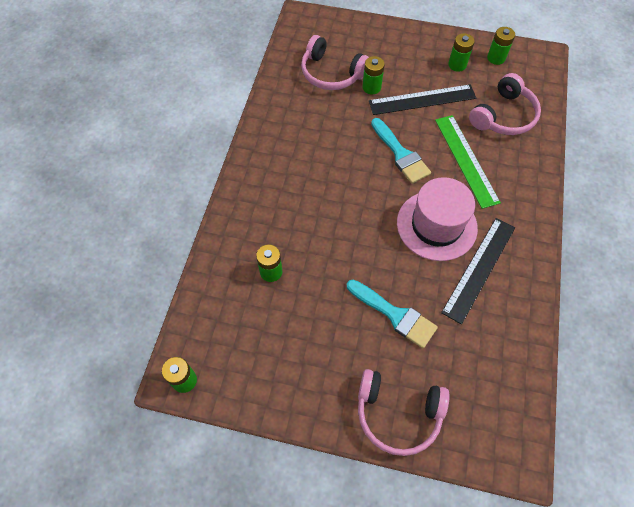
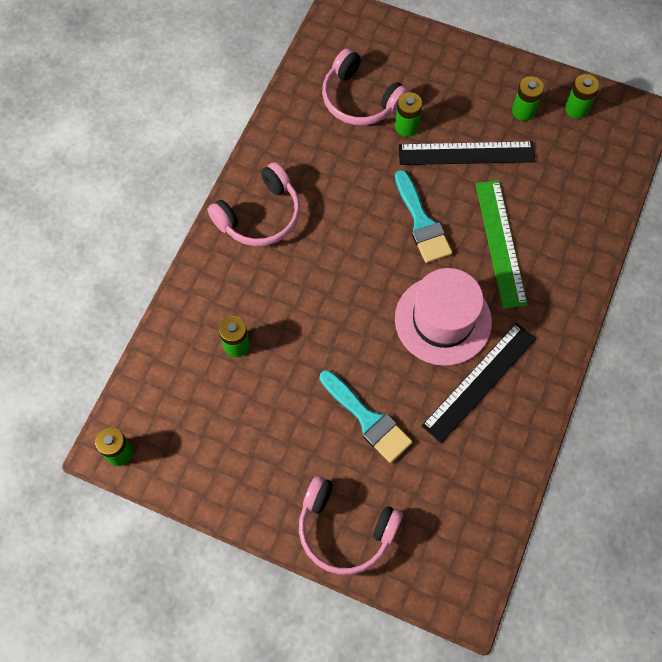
camera: 10 degrees right, 5 degrees up
pink headphones [469,73,541,135] -> pink headphones moved to [208,162,300,246]

